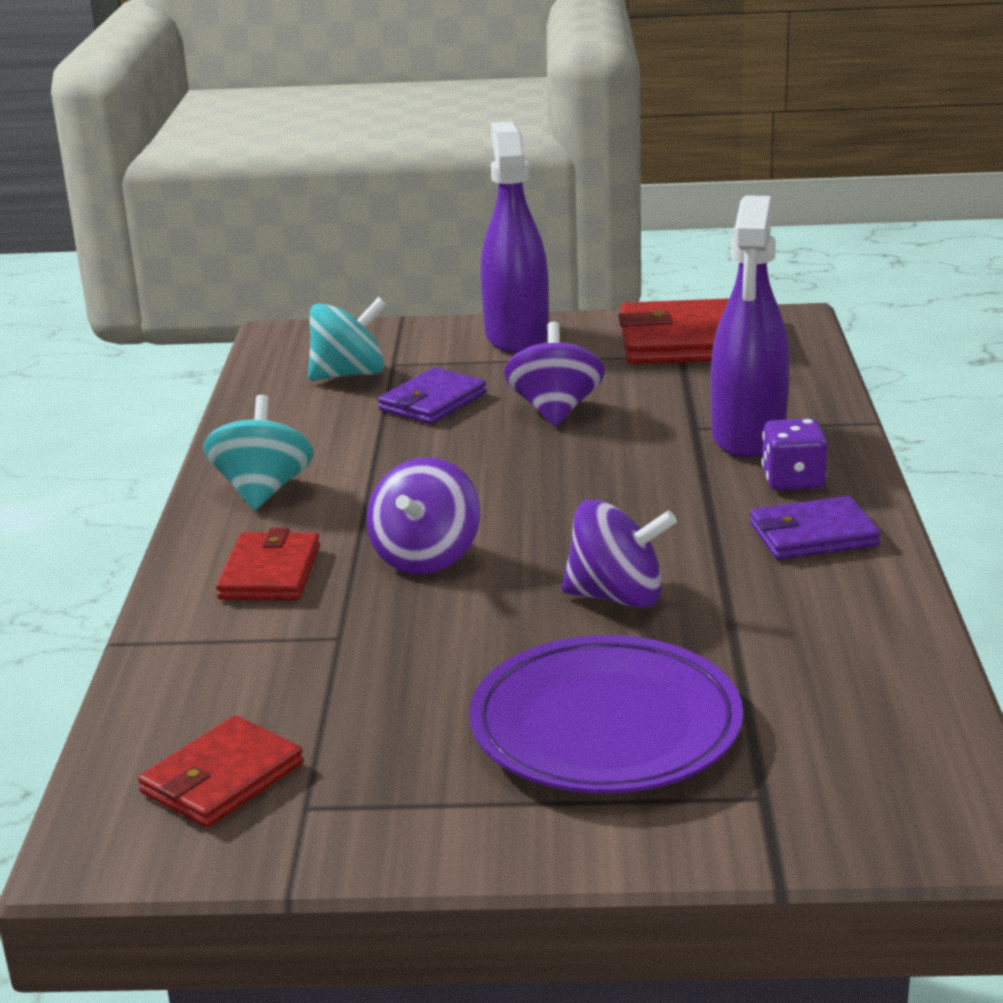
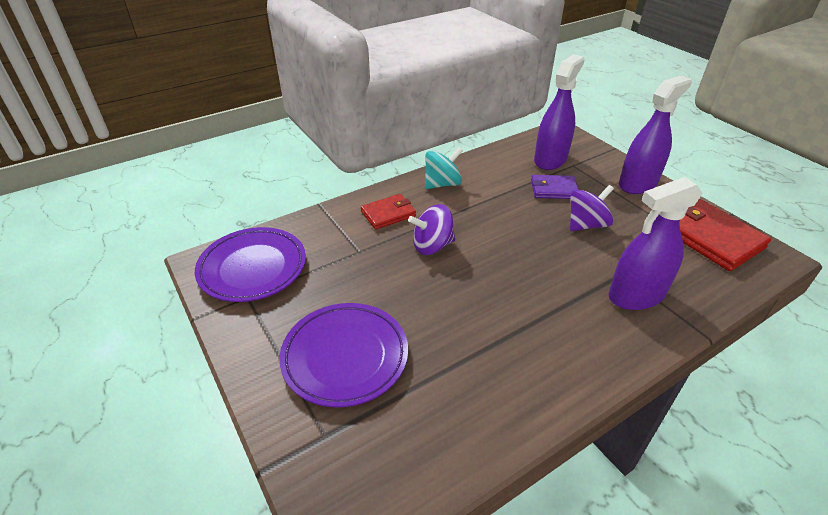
camera: 55 degrees right, 15 degrees up
red wallet [138,715,304,828] -> purple plate [195,227,306,302]
turquoise spinning top [308,297,387,381] -> purple spray bottle [534,54,585,170]
purple spinning top [562,499,677,608] -> none
purple wallet [750,496,881,560] -> none
purple dice [762,419,827,490] -> none

